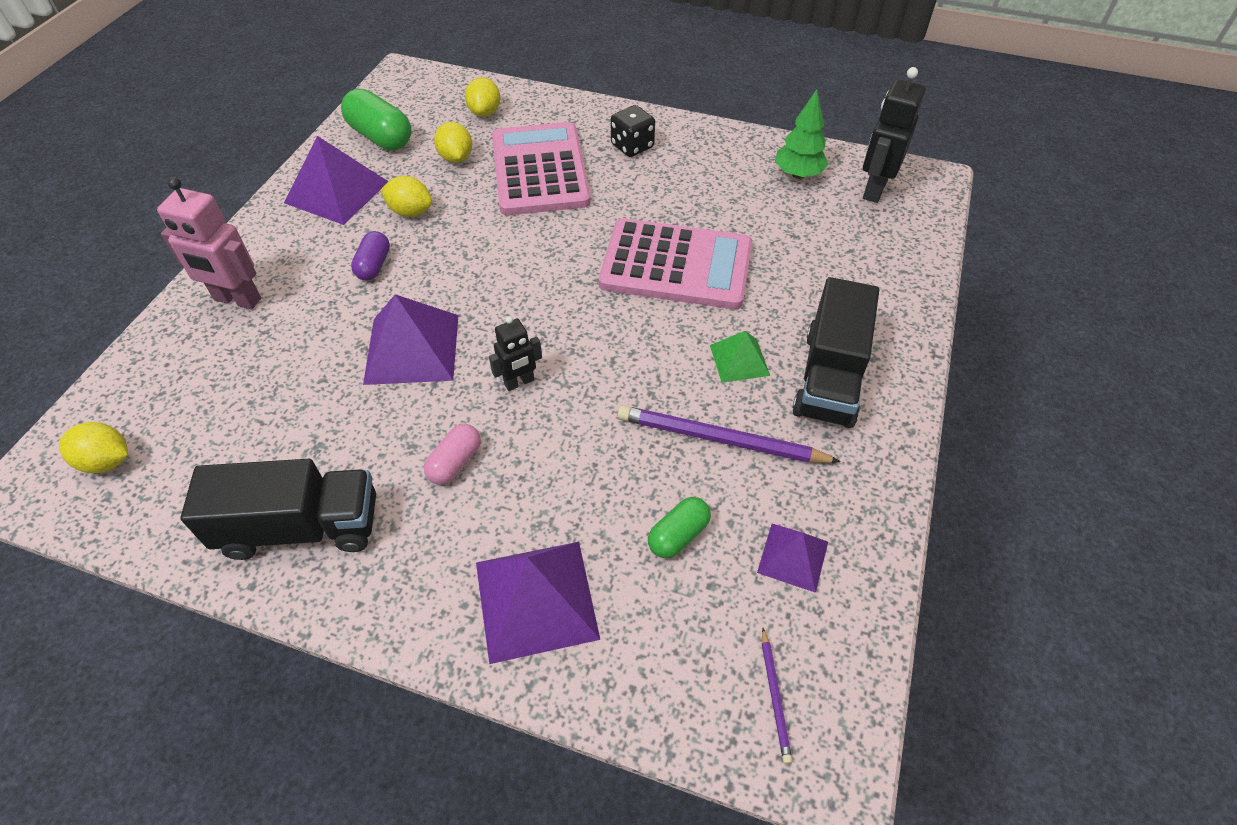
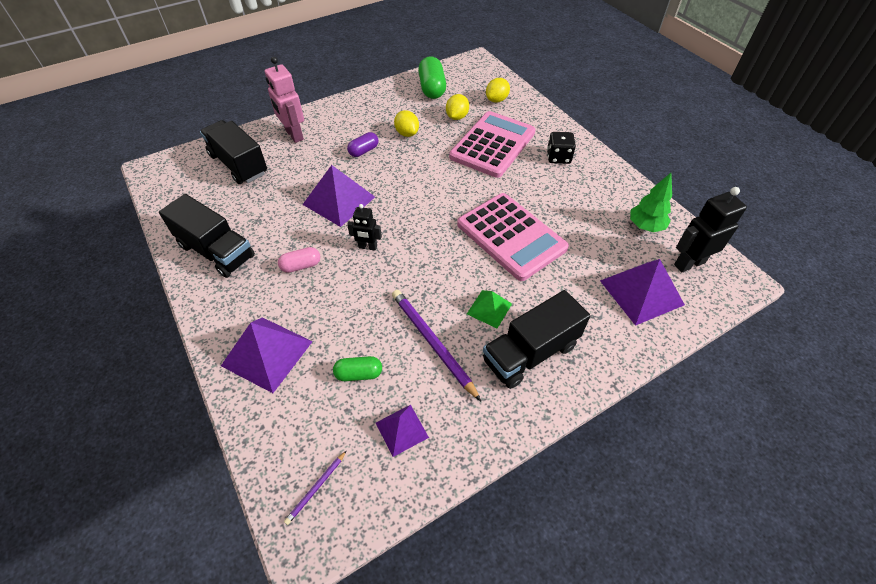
camera: 40 degrees right, 0 degrees up
yellow lemon [59,422,128,473] -> none
purple pyramid [284,136,389,225] -> purple pyramid moved to [600,259,685,326]
none -> black truck [200,120,267,184]

